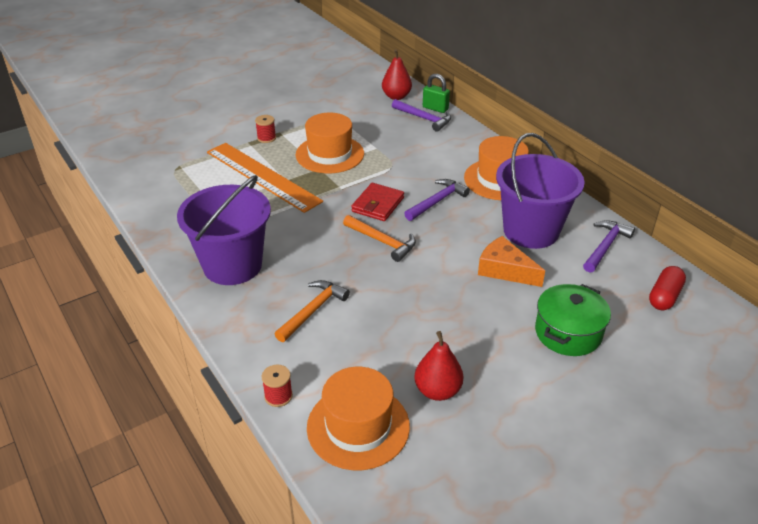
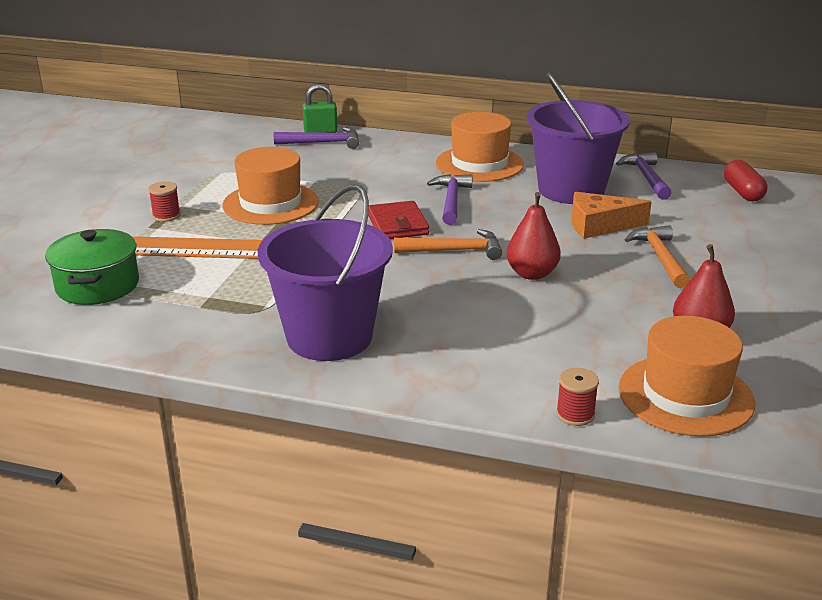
camera: 40 degrees left, 10 degrees down
orange hammer [275,280,350,342] -> orange hammer moved to [624,225,690,288]
red pear [382,49,412,100] -> red pear moved to [506,192,561,280]
green pot [535,284,611,356] -> green pot moved to [45,229,139,305]

